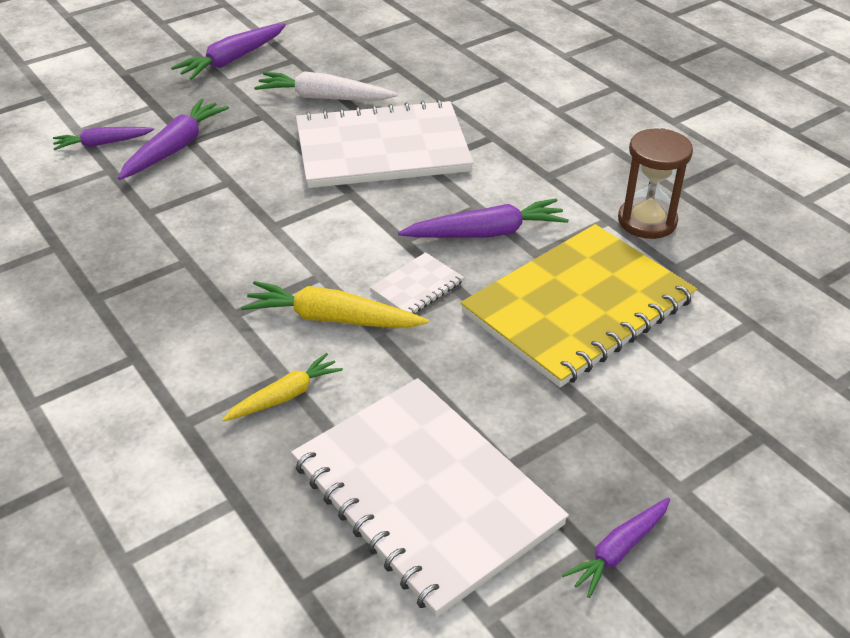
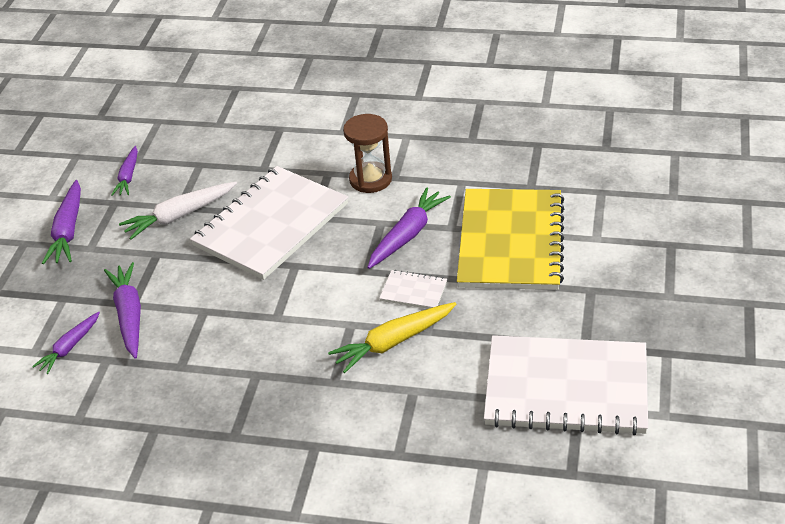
camera: 40 degrees left, 0 degrees up
yellow carrot [222,353,343,421] -> none
white notebook [370,252,464,314] -> white notebook turned 75 degrees counterclockwise [379,270,447,309]
purple carrot [562,498,670,598] -> purple carrot moved to [111,146,138,195]
brown hourglass [618,128,693,239] -> brown hourglass moved to [343,114,392,193]

